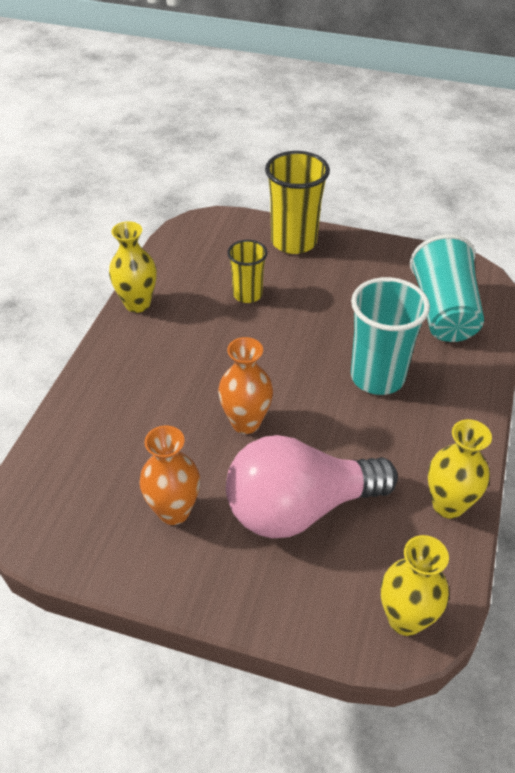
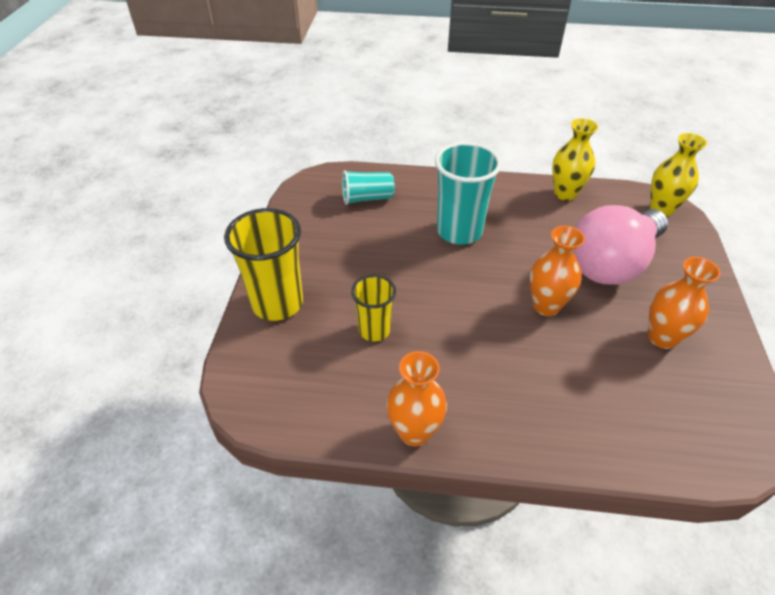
camera: 100 degrees left, 0 degrees up
yellow vase [109,221,157,313] -> orange vase [387,351,447,447]
pink light bulb [226,435,398,538] -> pink light bulb turned 75 degrees clockwise [574,205,668,285]
turquoise cup [410,234,484,342] -> turquoise cup [342,170,395,205], size x0.60

